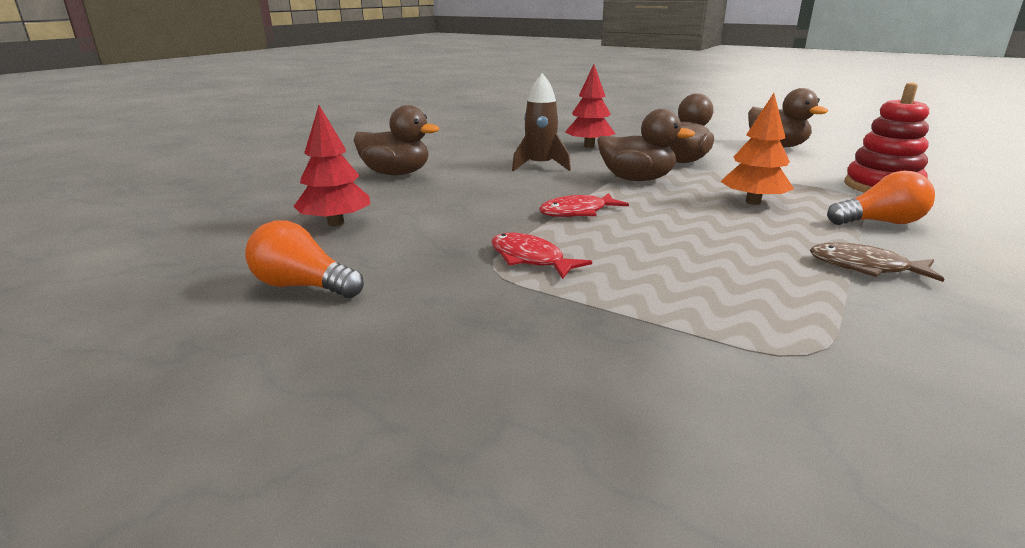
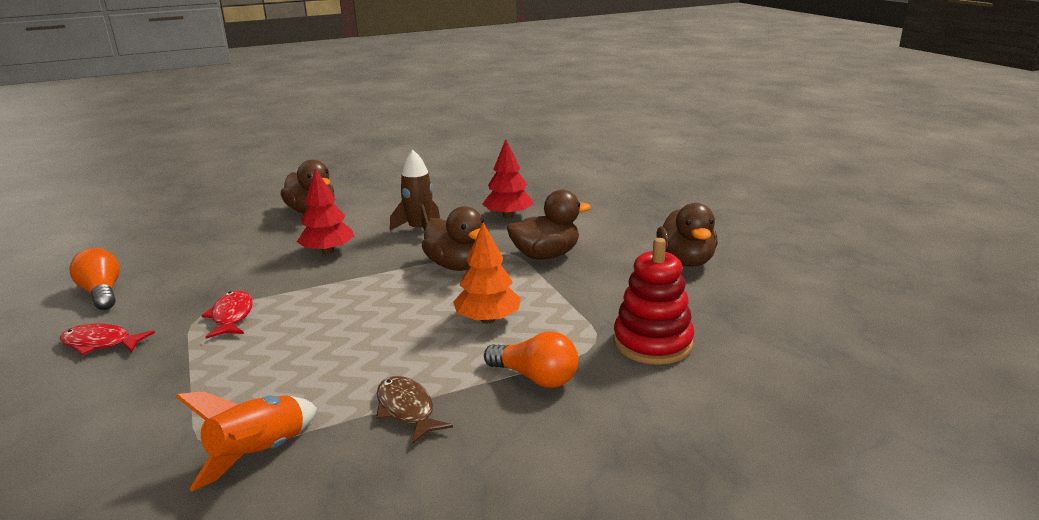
camera: 35 degrees right, 0 degrees up
red tree [293,105,370,226] -> red tree moved to [297,168,354,254]
red fish [539,193,629,217] -> red fish moved to [60,323,155,355]
none -> orange rocket [175,392,317,491]

